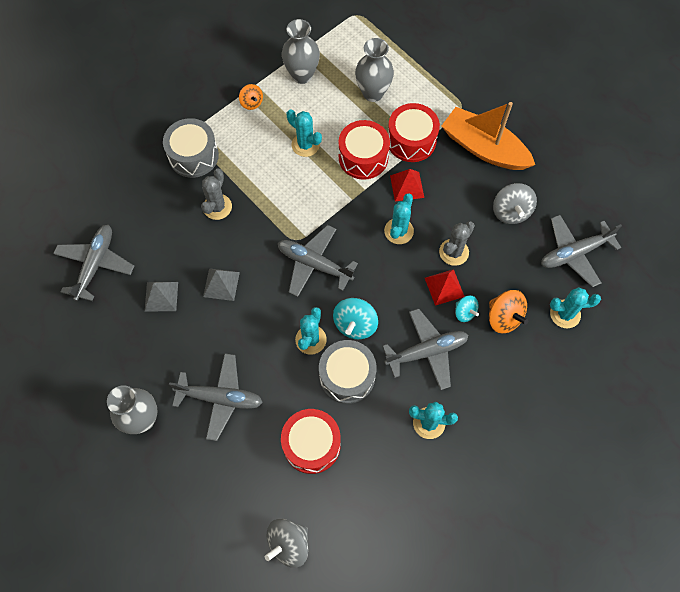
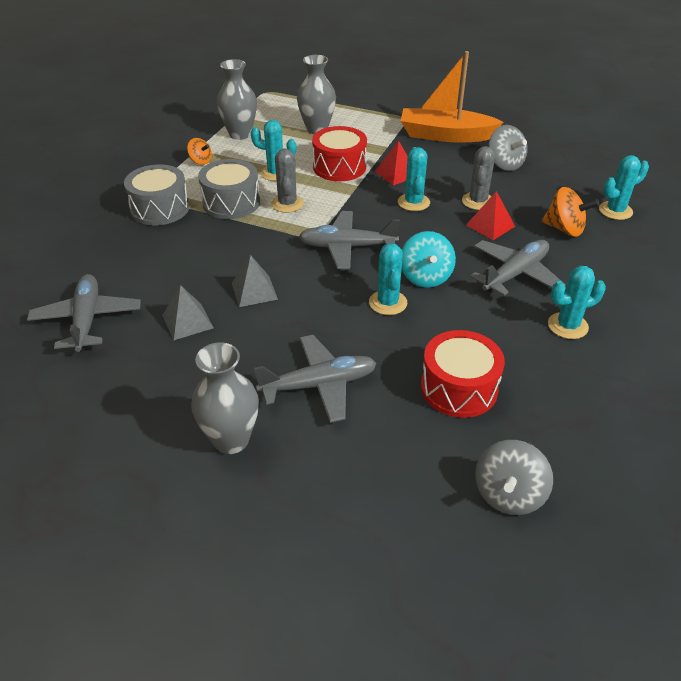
camera: 25 degrees left, 25 degrees down
grey cactus [201,168,232,220] -> grey cactus moved to [271,148,304,213]
grey drum [319,340,377,404] -> grey drum moved to [198,159,260,219]
red drum [388,103,440,162] -> none
turquoise spinning top [455,296,479,322] -> none
grey plane [541,215,622,287] -> none

